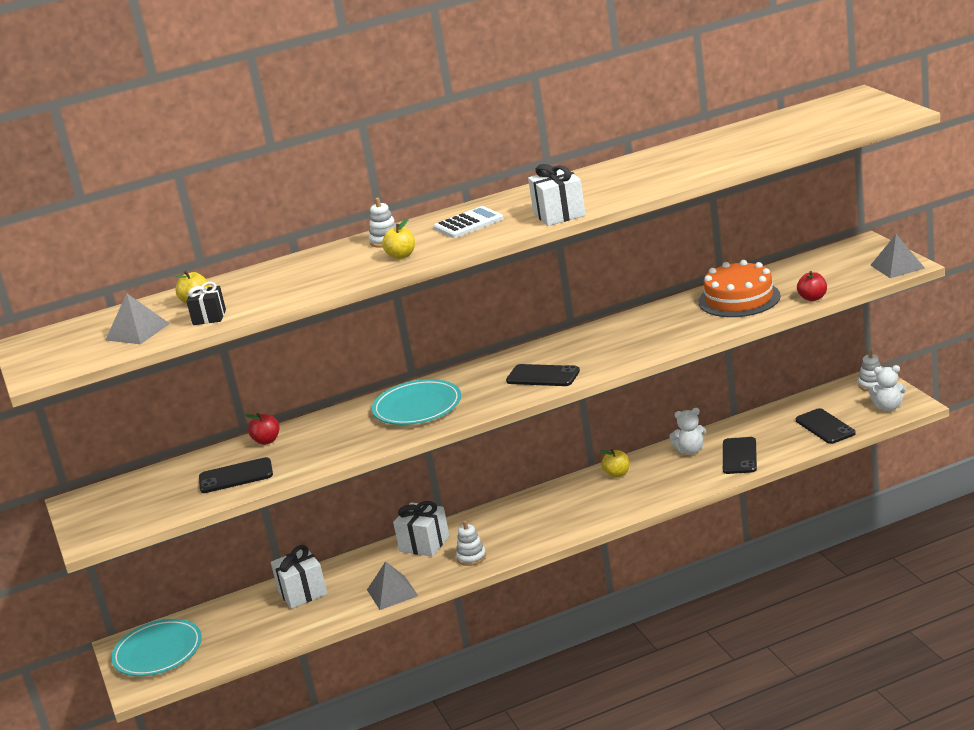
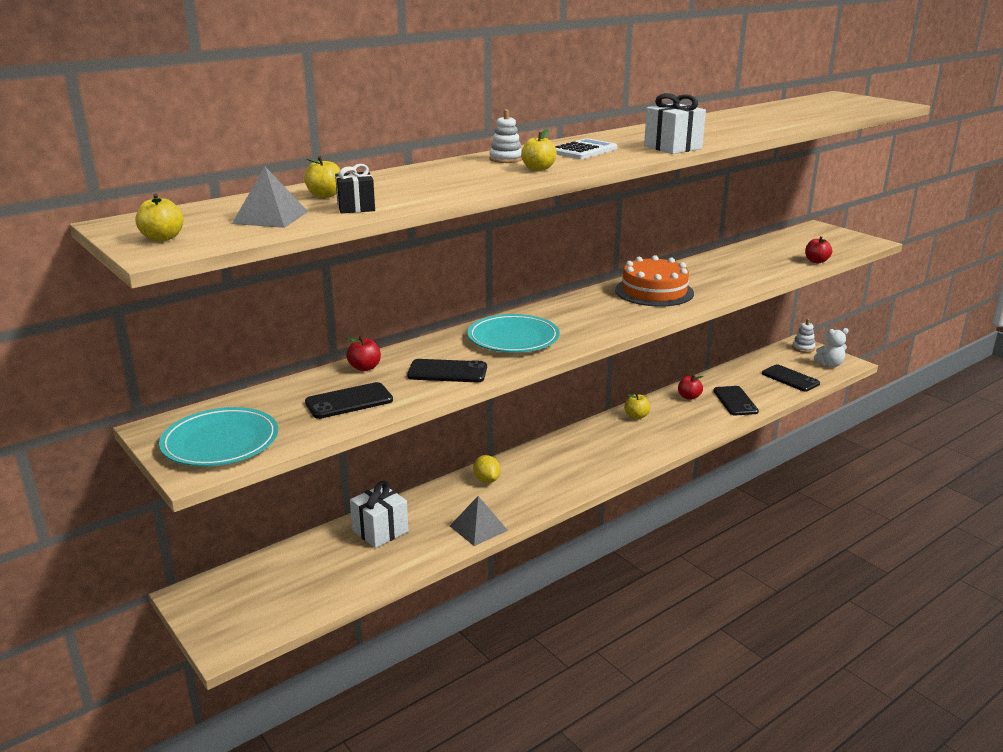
camera: 20 degrees left, 0 degrees up
turquoise plate [111,619,202,676] -> turquoise plate moved to [159,407,278,466]
white gift [393,501,449,556] -> yellow lemon [473,455,500,483]
white stacking toy [456,520,486,566] -> none
black phone [506,364,580,386] -> black phone moved to [407,359,487,382]
white teddy bear [669,408,706,454] -> red apple [678,374,704,400]
orange cake [698,260,781,317] -> orange cake moved to [615,255,694,307]
grey pyramid [870,234,925,278] -> none
none -> yellow apple [135,193,183,241]

